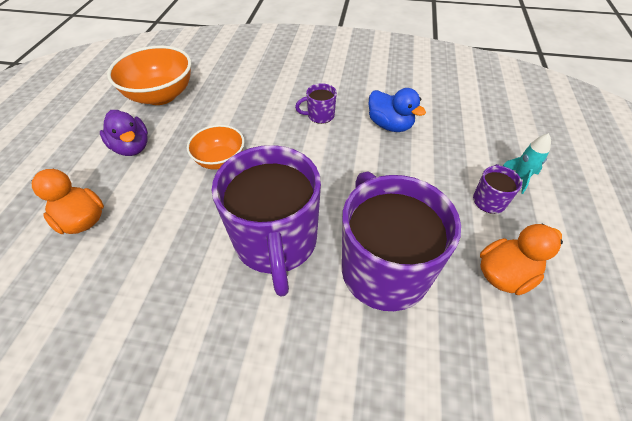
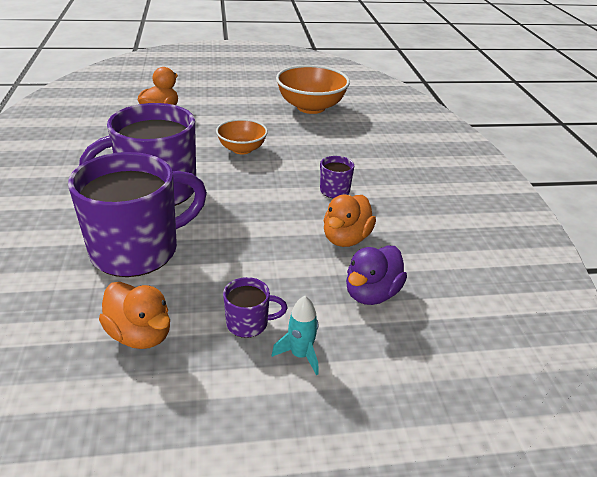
camera: 70 degrees right, 15 degrees down
purple duck [100,110,148,156] -> purple duck moved to [346,245,407,305]
blue duck [369,88,426,132] -> orange duck [323,195,376,247]

